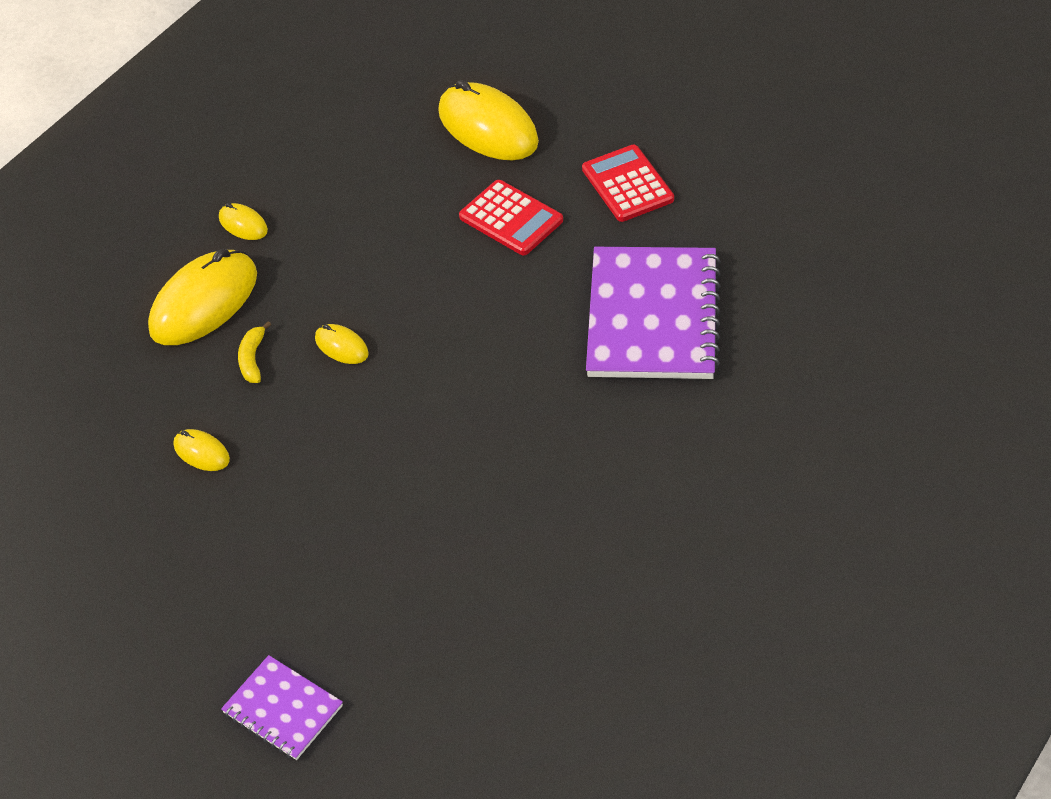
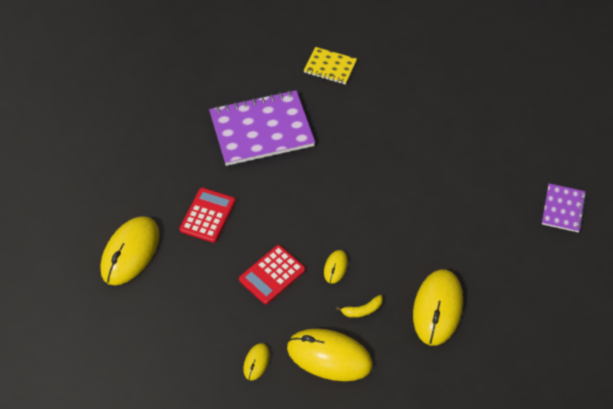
camera: 115 degrees left, 5 degrees up
yellow mouse [174,429,230,471] -> yellow mouse [413,269,463,346], size x2.14
red calculator [582,145,674,222] -> red calculator moved to [239,245,306,304]
none -> yellow notebook [304,47,357,85]

